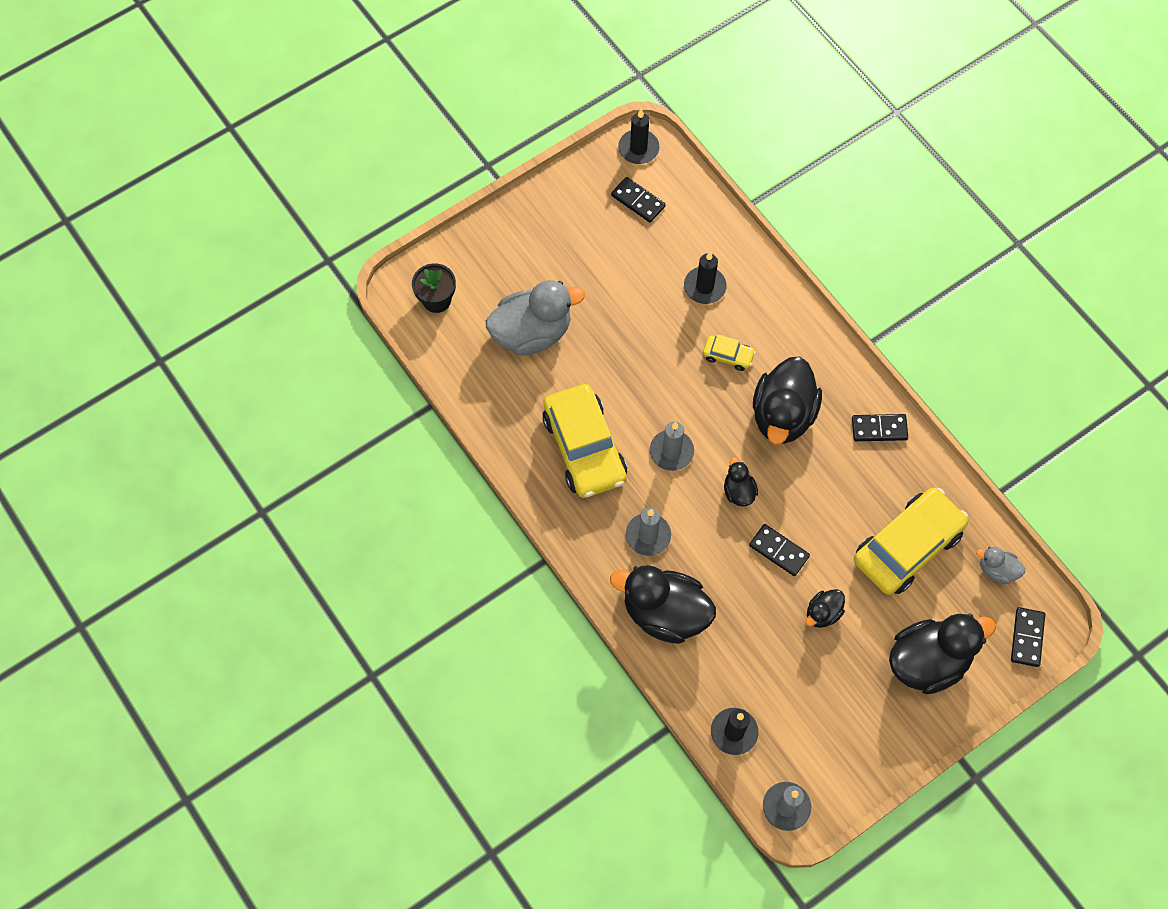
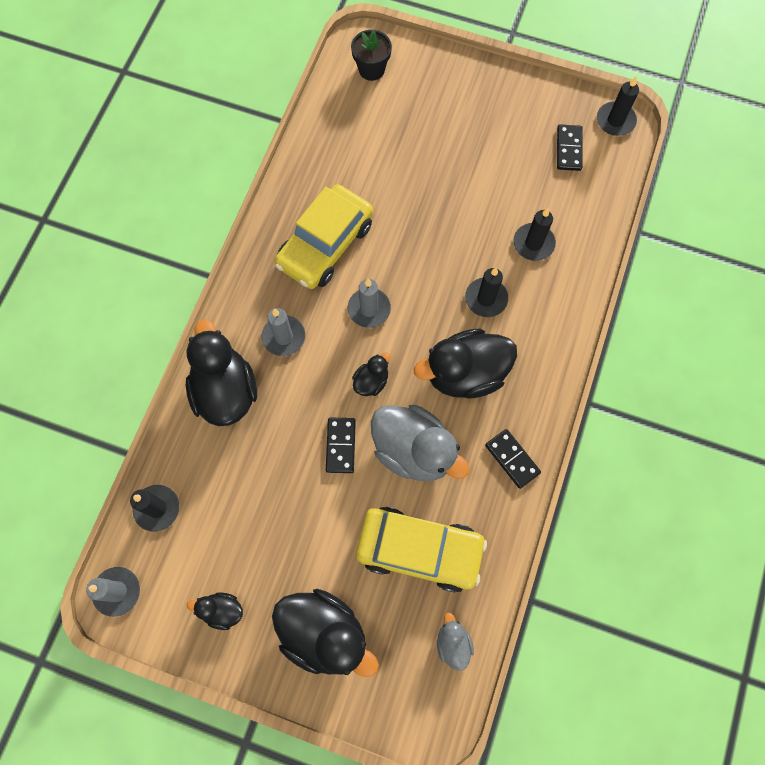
camera: 55 degrees right, 5 degrees up
grey duck [486,280,585,356] -> grey duck moved to [371,405,469,481]
yellow car [703,335,756,371] -> black candle [465,268,508,317]
black duck [806,589,845,628] -> black duck moved to [187,592,243,630]
black domino [1011,607,1045,667] -> none

